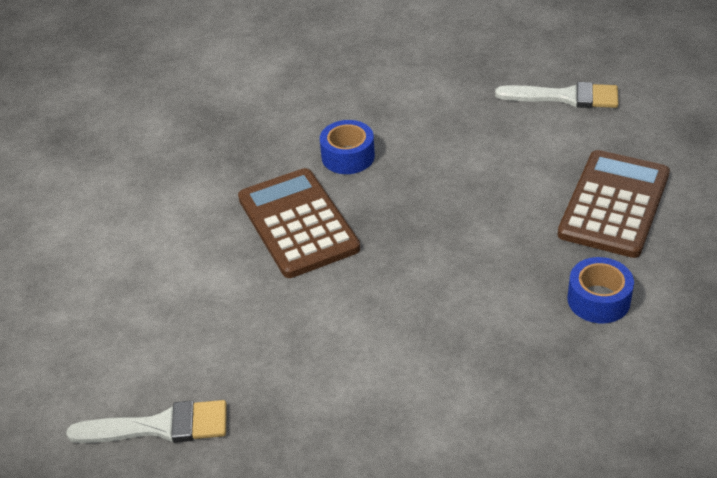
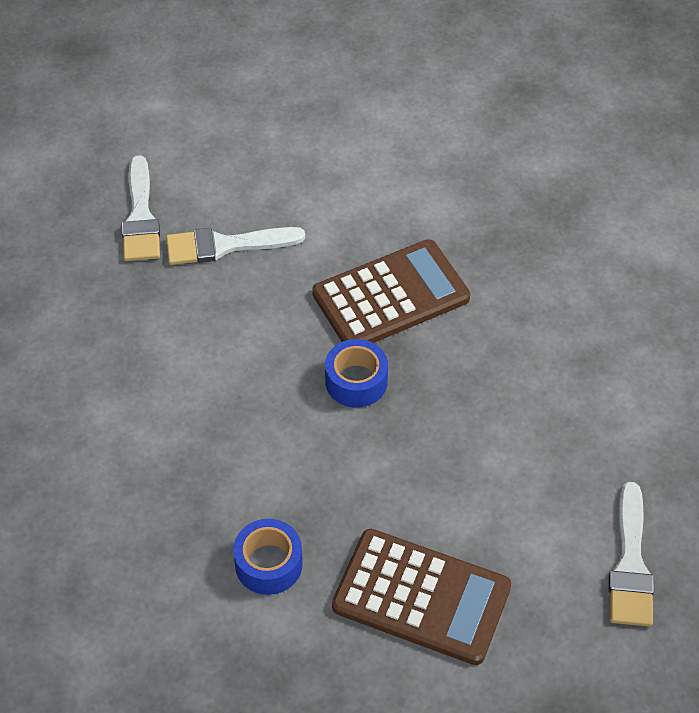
camera: 85 degrees right, 10 degrees up
blue tape [320,120,375,174] -> blue tape moved to [325,339,388,408]
none -> white brush [166,227,305,265]

